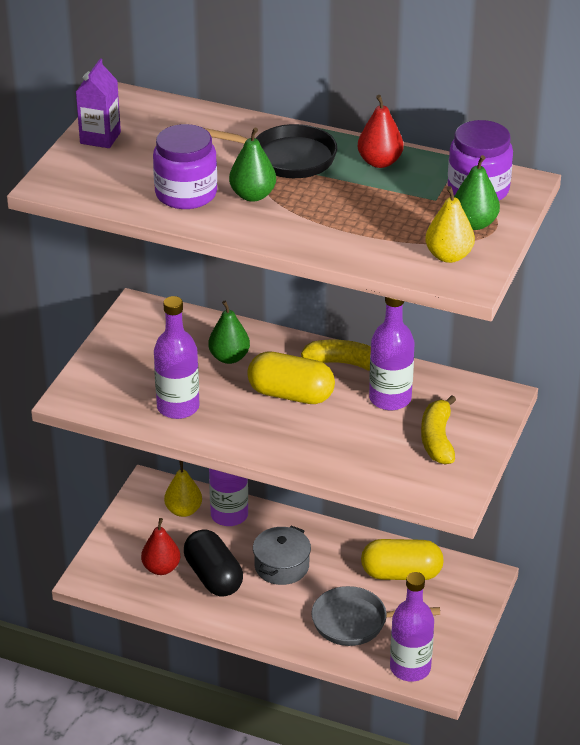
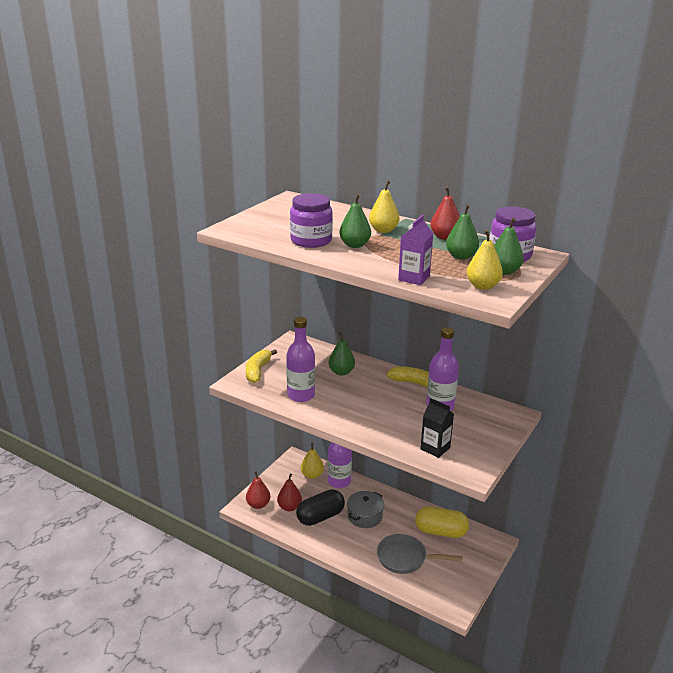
camera: 10 degrees right, 10 degrees down
purple carton [76,59,121,148] -> purple carton moved to [398,215,434,285]
black capsule [184,529,243,596] -> black capsule turned 75 degrees clockwise [296,489,345,526]
black pan [204,124,337,178] -> yellow pear [369,181,399,233]
yellow capsule [247,351,335,404] -> none
purple bottle [390,572,434,681] -> none
yellow banana [421,395,456,464] -> yellow banana moved to [246,349,277,383]
none -> red pear [246,471,270,509]
none -> black carton [420,398,454,458]
none -> green pear [446,204,479,260]

